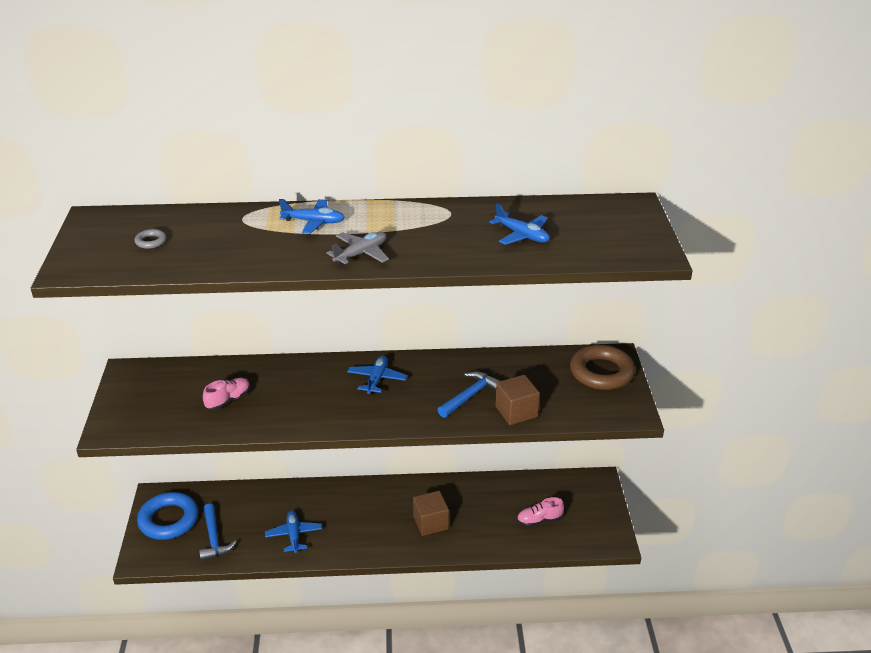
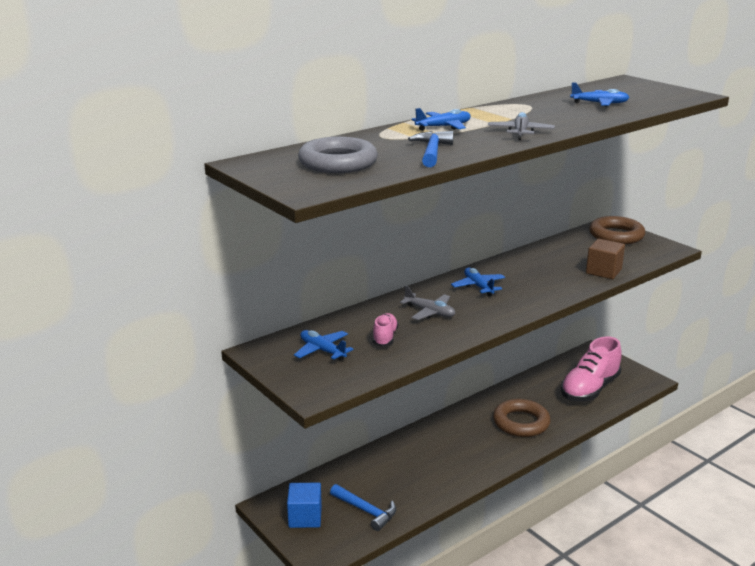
camera: 35 degrees left, 10 degrees down
grey ring [134,229,166,249] -> grey ring [298,137,378,173], size x2.39
blue ring [137,492,198,540] -> blue cube [287,483,322,528]
blue plane [265,511,322,553] -> blue plane moved to [294,330,353,361]
brown cube [413,491,449,536] -> brown ring [493,399,551,437]
blue hammer [438,371,500,418] -> blue hammer moved to [408,131,454,167]
pink shoe [517,497,564,527] -> pink shoe [561,336,622,401], size x2.08
none -> grey plane [400,285,455,320]

